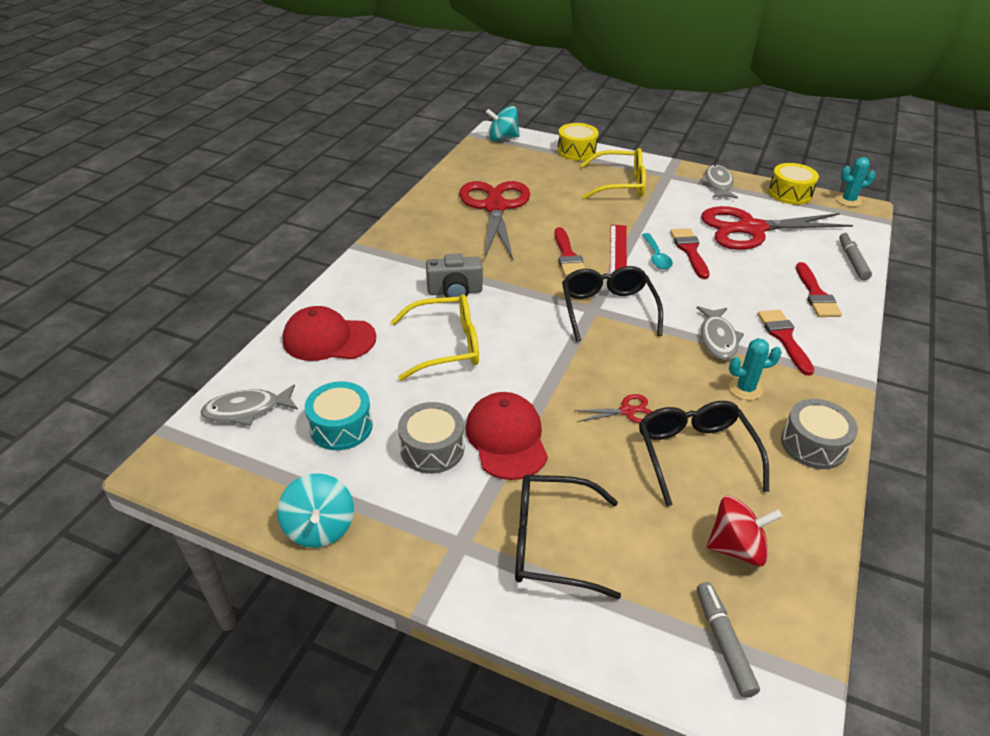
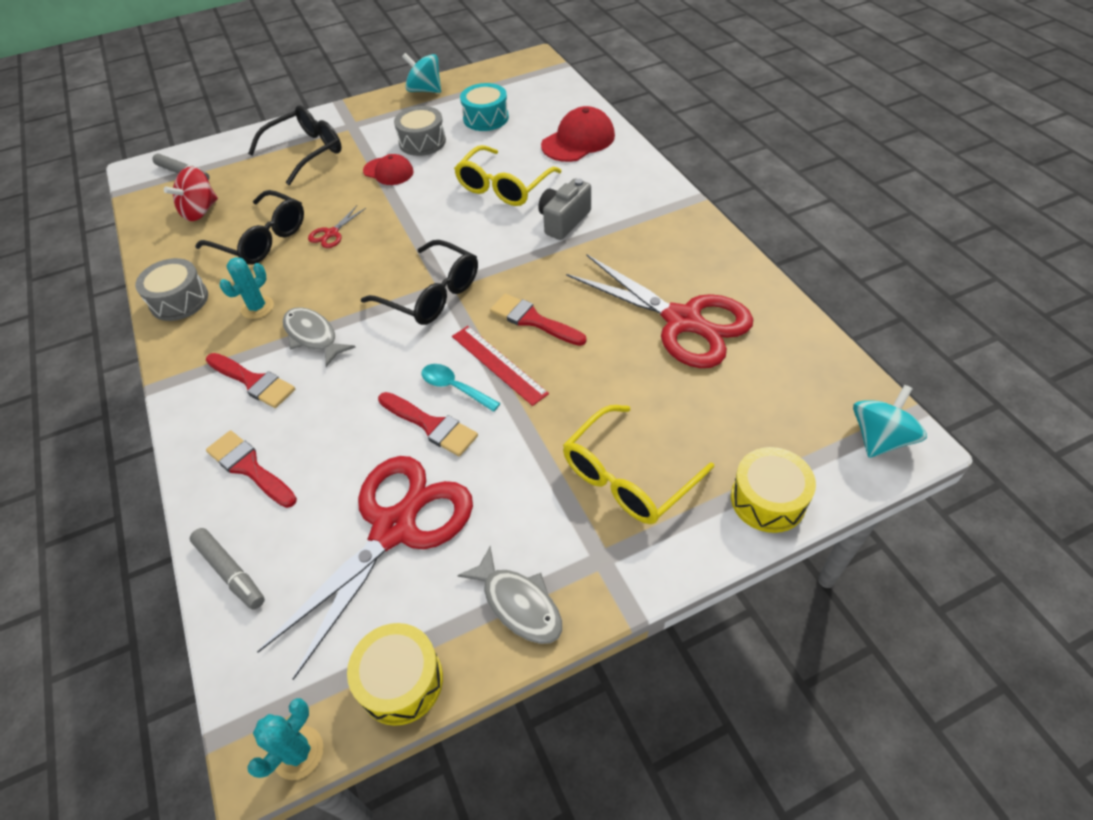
camera: 135 degrees right, 10 degrees up
grey fish [201,384,298,426] -> none
red cap [465,392,548,480] -> red cap [363,154,414,185], size x0.64

